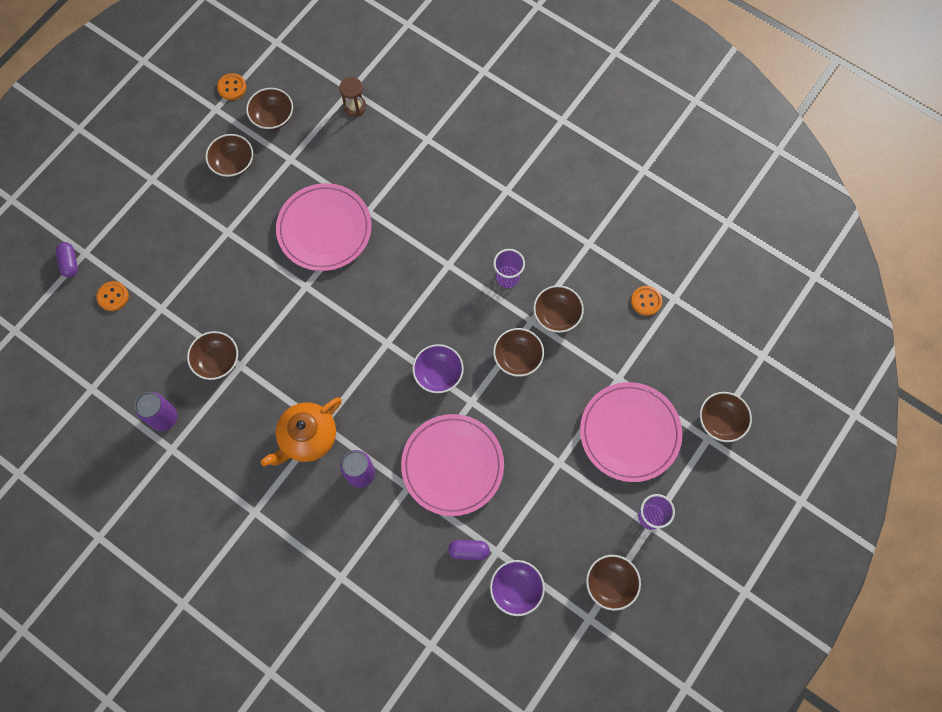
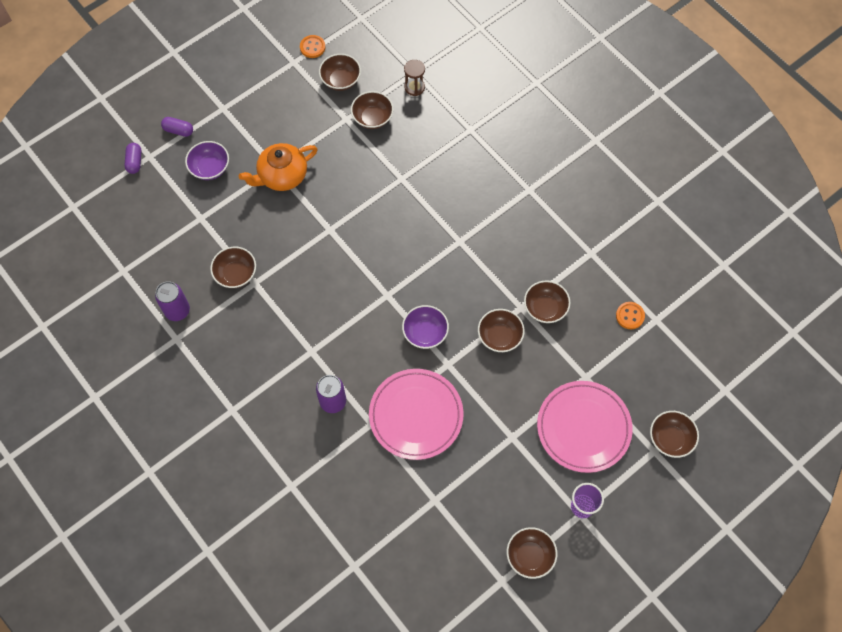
camera: 15 degrees right, 5 degrees down
orange button [97,281,129,311] -> none
brown bowl [205,134,253,178] -> brown bowl moved to [351,91,394,129]
orange teapot [261,397,342,467] -> orange teapot moved to [239,143,318,191]
pink plate [276,183,372,271] -> none
purple capsule [448,540,490,560] -> purple capsule moved to [161,117,193,137]
purple bowl [490,560,545,616] -> purple bowl moved to [185,141,229,180]
purple cup [493,249,525,288] -> none

